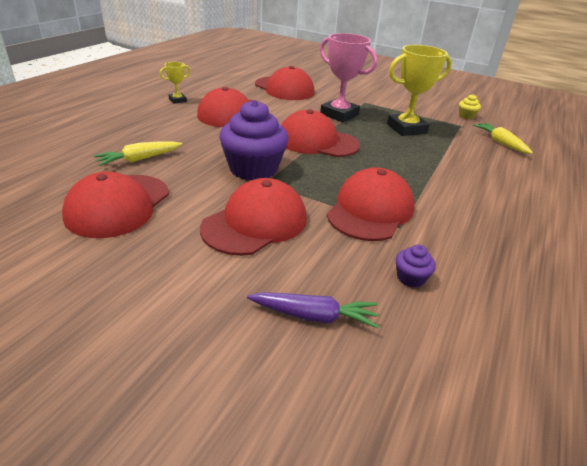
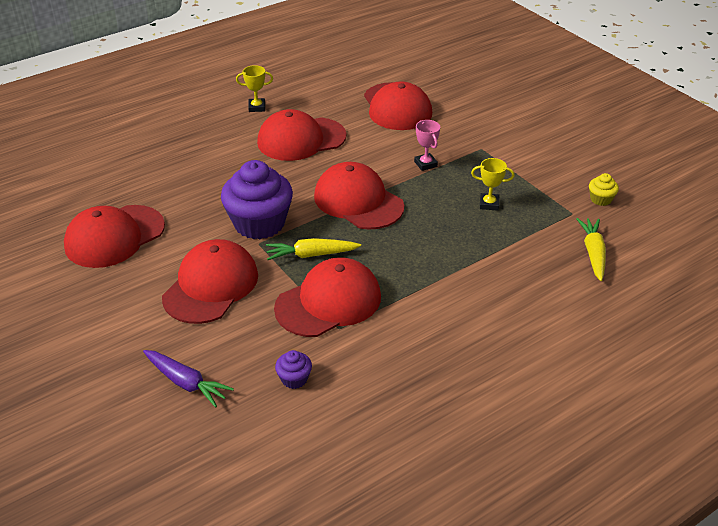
camera: 30 degrees right, 5 degrees up
yellow carrot [94,142,182,166] -> yellow carrot moved to [266,238,361,260]
red cap [200,178,307,256] -> red cap turned 45 degrees counterclockwise [162,239,258,324]
pink trophy [320,33,377,122] -> pink trophy [414,120,440,171], size x0.49
yellow trophy [387,45,452,136] -> yellow trophy [471,158,515,211], size x0.49

